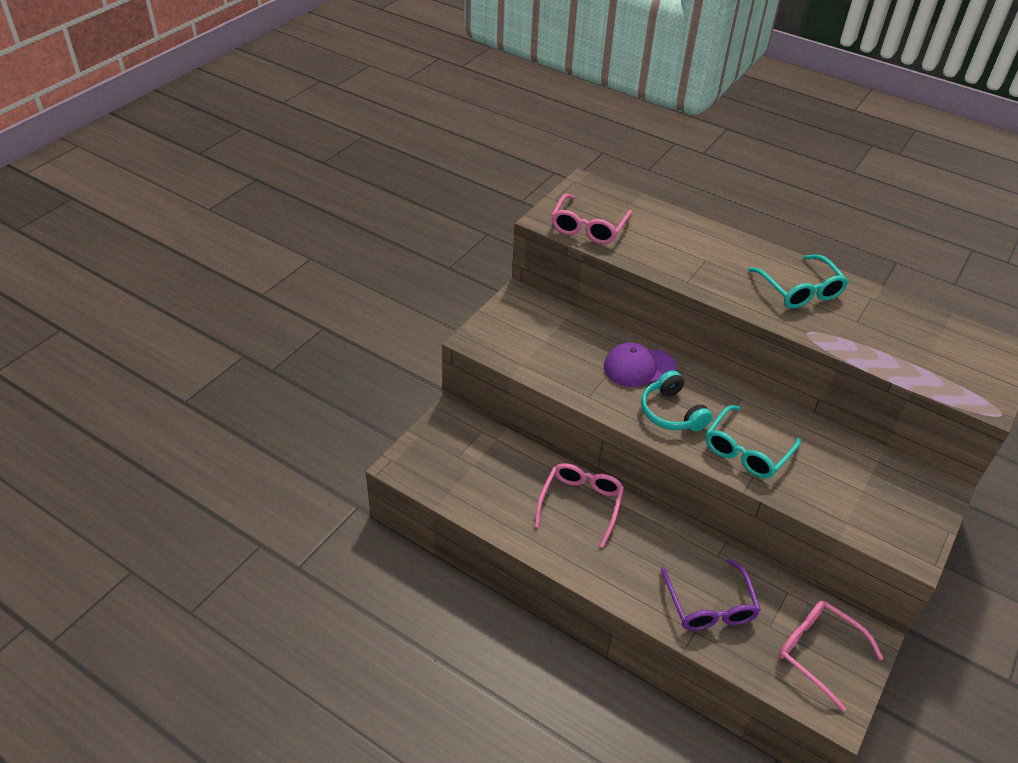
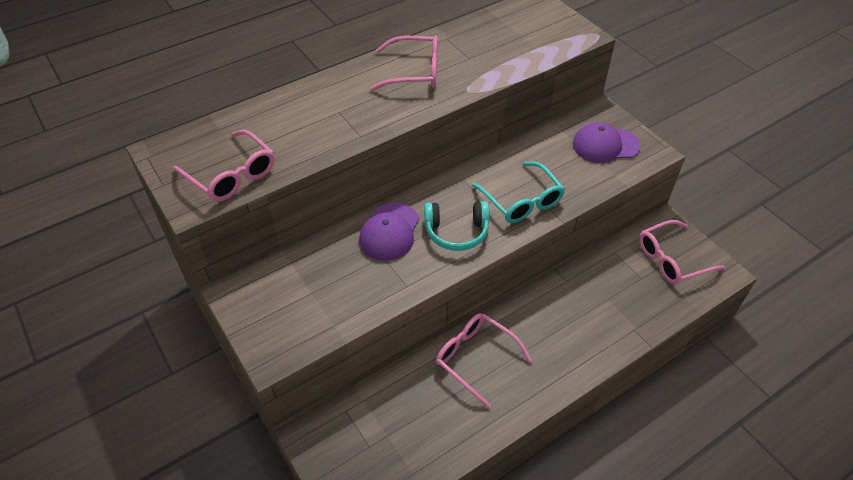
camera: 65 degrees left, 5 degrees up
purple glasses [661,559,761,631] -> none
turquoise glasses [749,255,849,308] -> pink glasses [370,35,438,91]
none -> purple cap [573,122,641,163]

